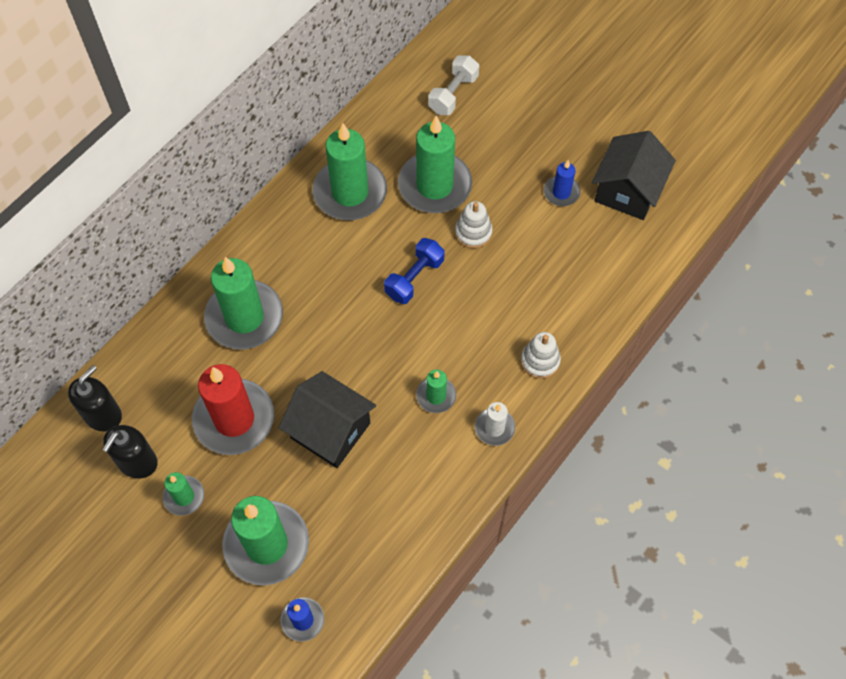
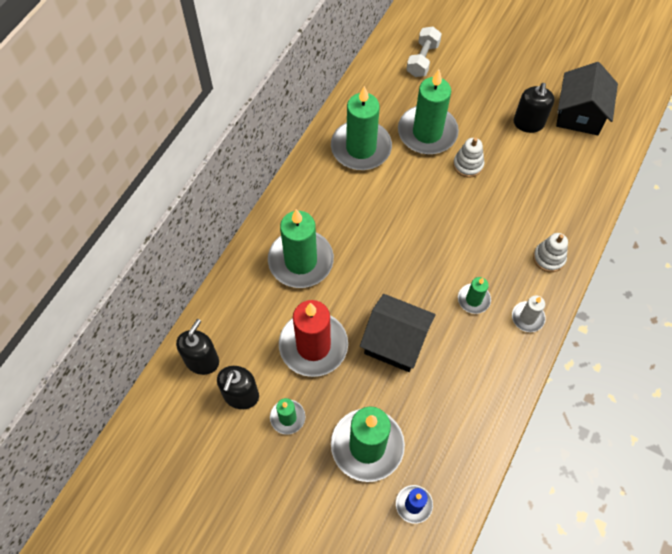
camera: 10 degrees left, 0 degrees up
blue dumbbell [384,238,445,304] -> none
blue candle [544,160,580,206] -> black soap dispenser [513,83,554,133]

